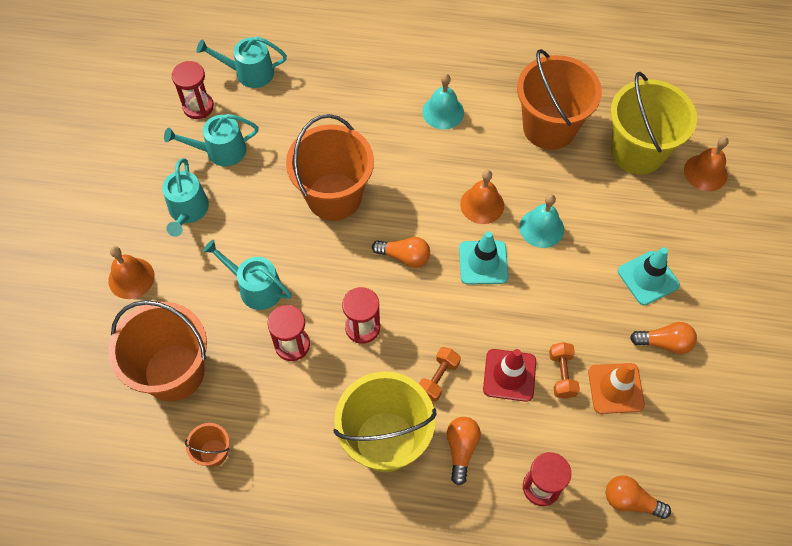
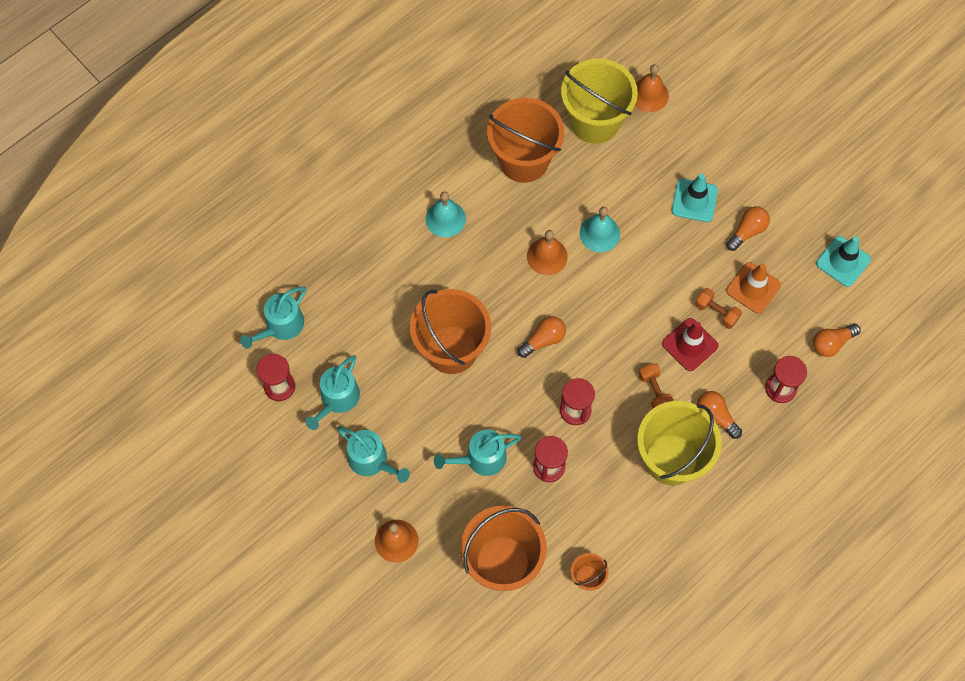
camera: 50 degrees left, 5 degrees up
turquoise traffic cone [459,231,508,284] -> turquoise traffic cone moved to [816,236,871,287]

